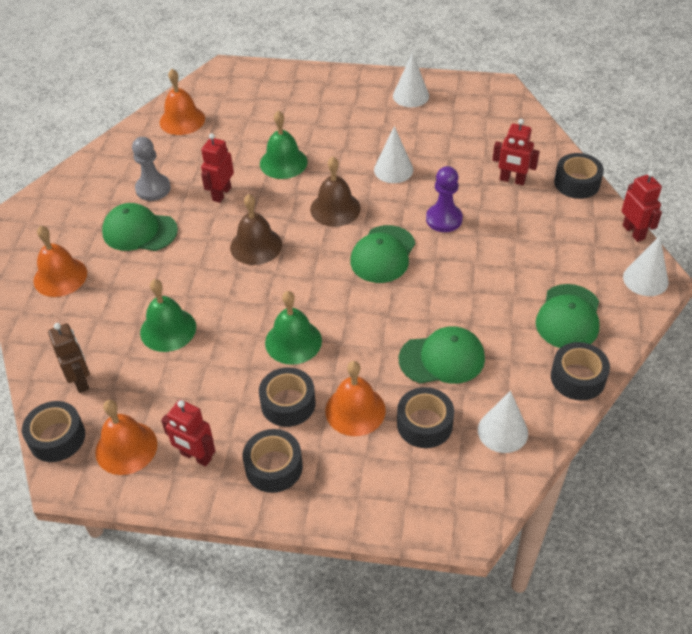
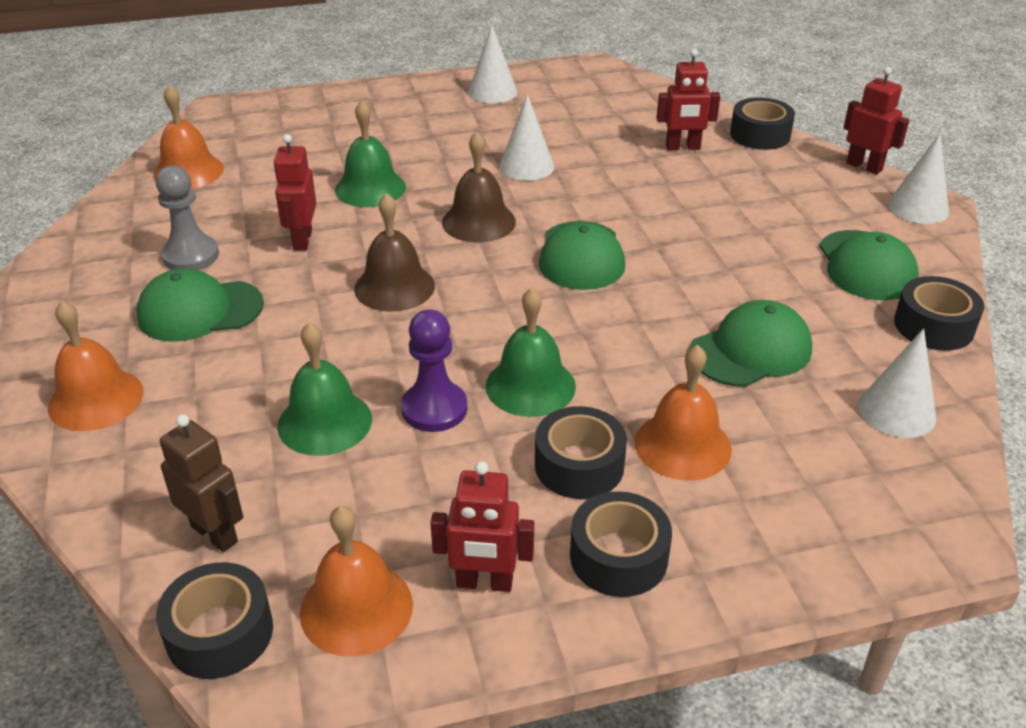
camera: 25 degrees left, 10 degrees down
black tape [397,387,454,448] -> none
purple pawn [426,166,463,232] -> purple pawn moved to [401,310,467,432]

